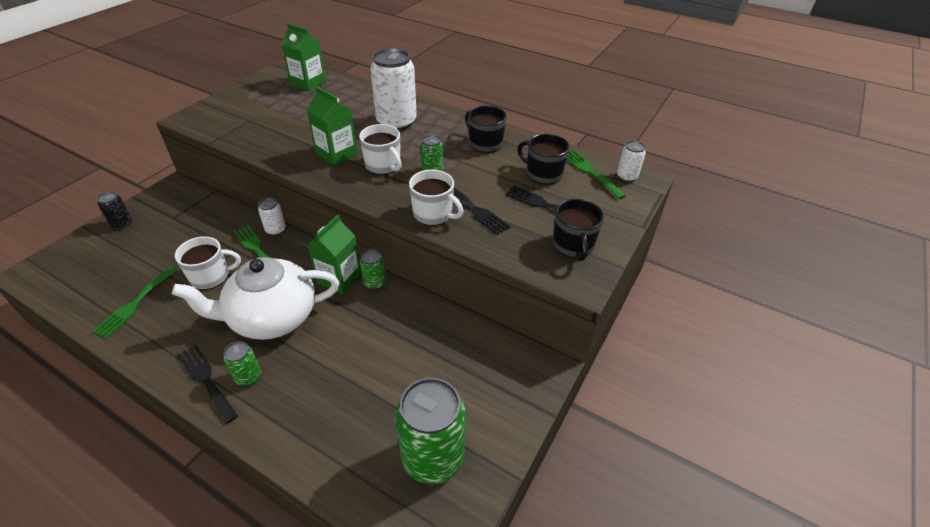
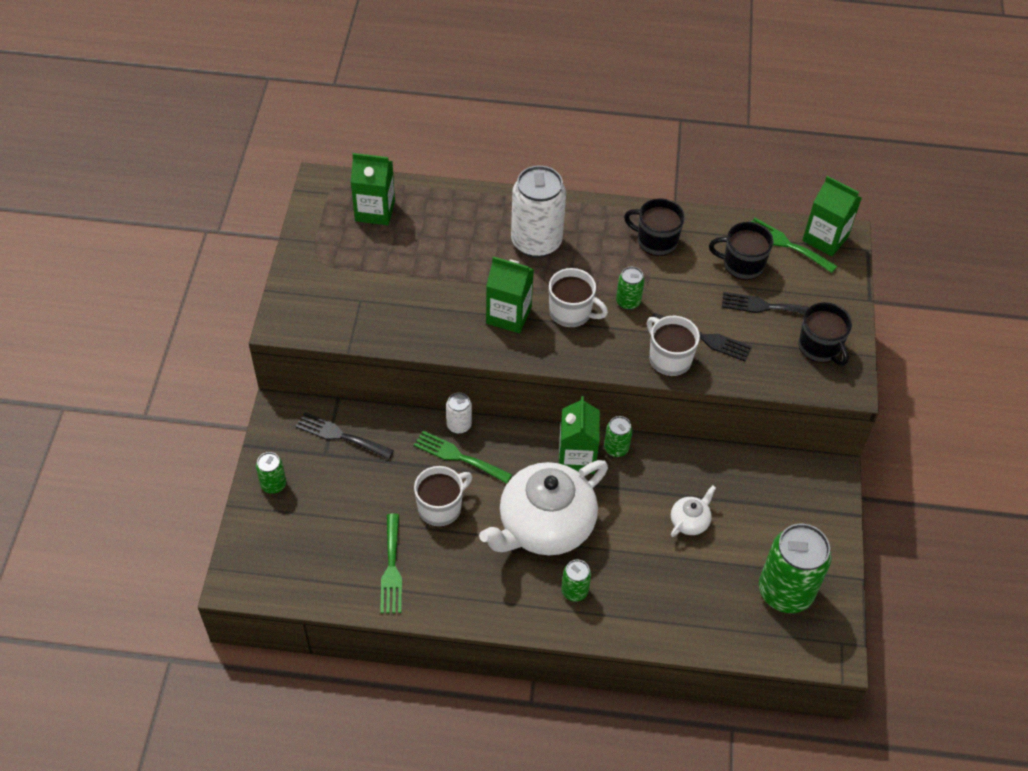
camera: 25 degrees left, 10 degrees up
black can [97,191,132,229] -> green can [256,452,286,494]
black fork [177,345,238,424] -> black fork moved to [295,412,394,460]
white mug [409,170,464,226] -> white mug turned 135 degrees counterclockwise [647,316,700,377]
white can [617,141,646,182] -> green carton [802,176,862,256]
none -> white teapot [671,485,716,537]

